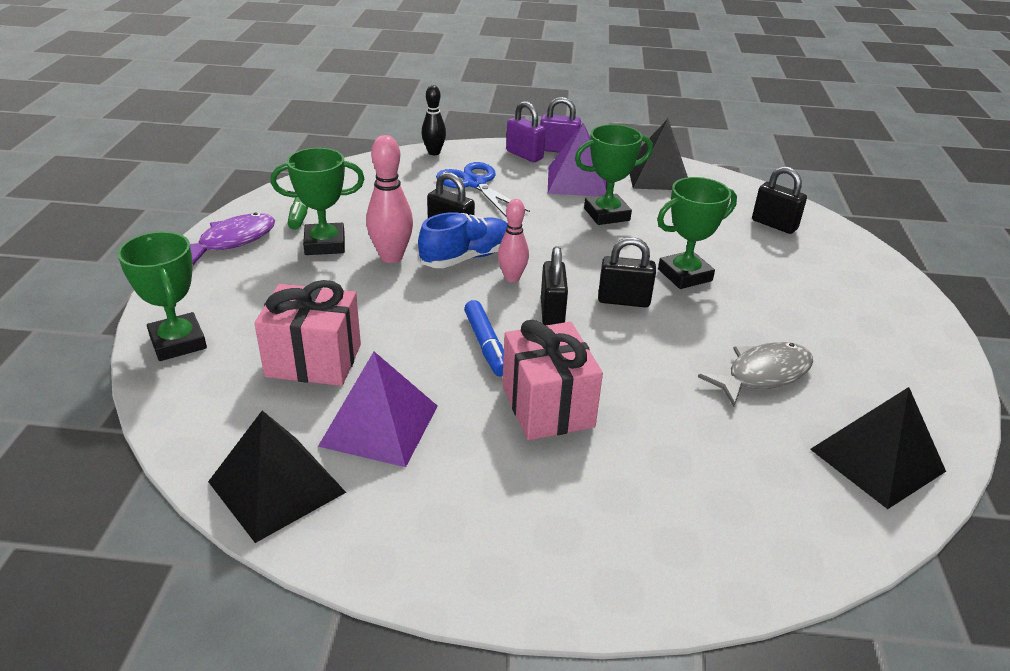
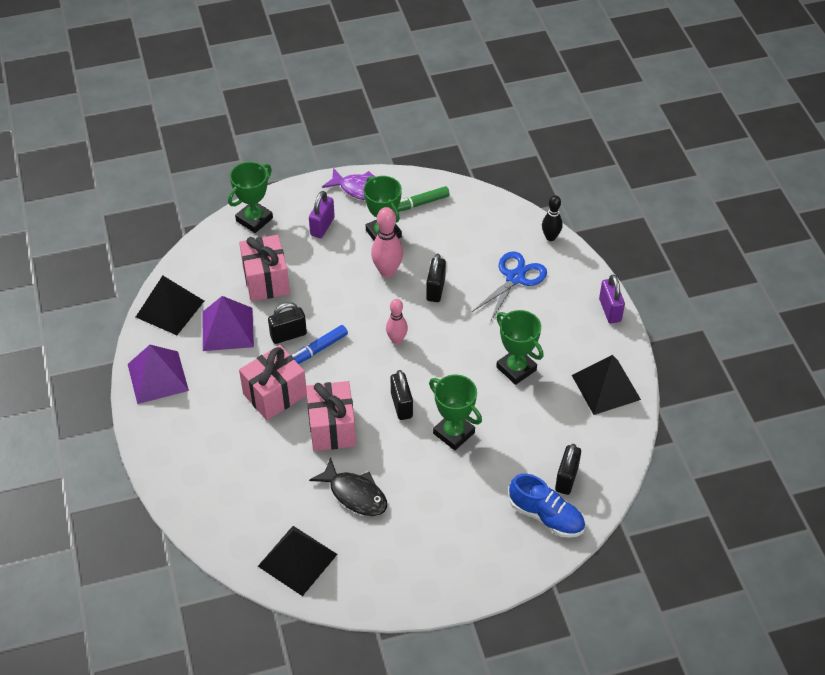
camera: 70 degrees right, 15 degrees up
blue shoe [418,212,508,268] -> blue shoe moved to [509,473,585,538]
purple padlock [506,101,545,162] -> purple padlock moved to [309,191,335,238]
black padlock [541,246,568,325] -> black padlock moved to [268,302,307,344]
purple pyramid [548,123,607,196] -> purple pyramid moved to [128,345,189,404]
grey fish [698,342,813,407] -> black fish [309,458,387,516]
none -> pink gift [306,381,356,451]

